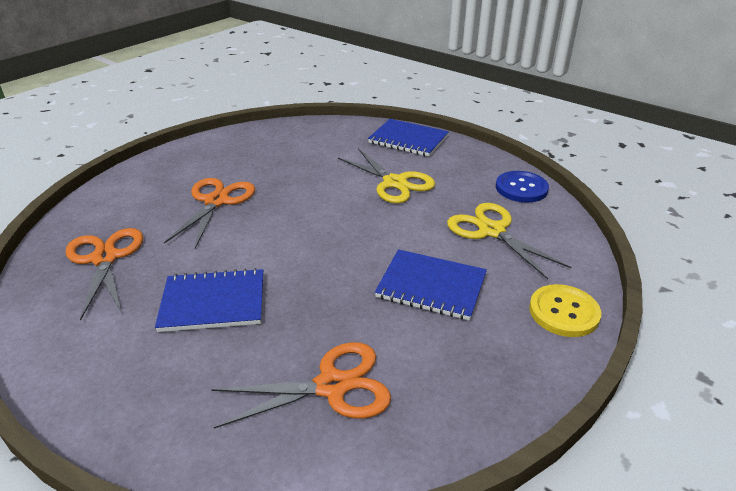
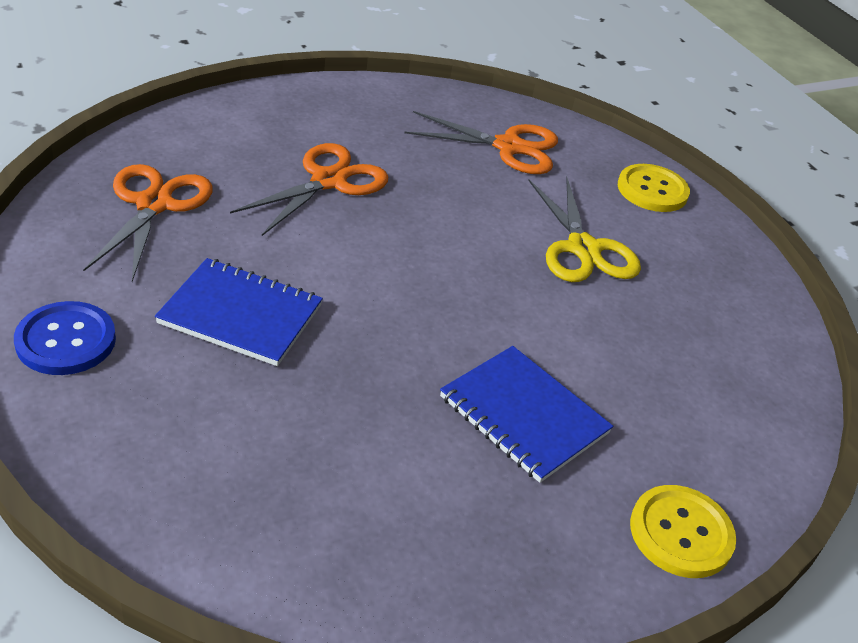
camera: 20 degrees right, 5 degrees up
orange scissors [211,342,391,429] -> orange scissors moved to [404,111,558,174]
blue notebook [368,119,449,157] -> yellow button [618,164,690,212]
yellow scissors [447,203,571,280] -> none
blue button [496,171,549,203] -> blue button moved to [14,301,116,375]

